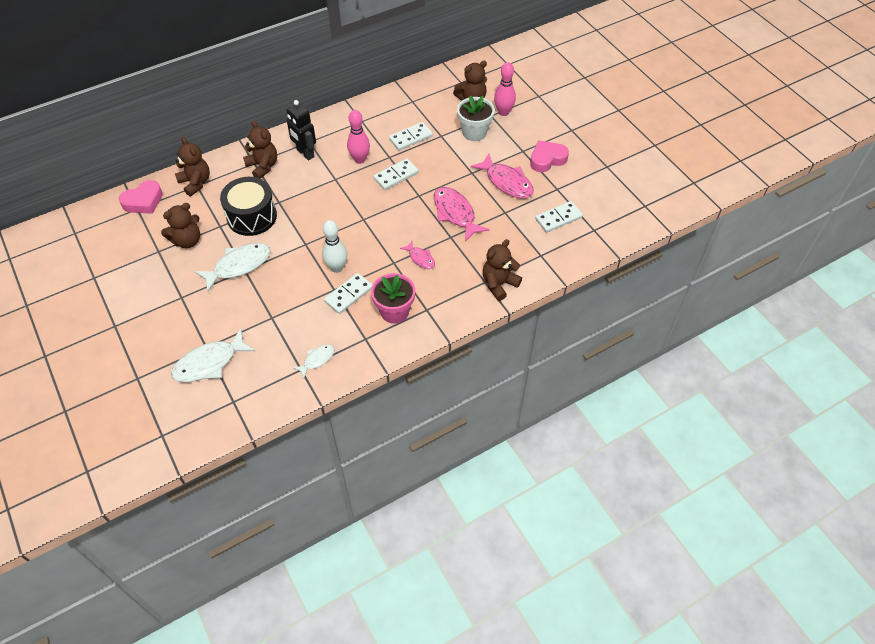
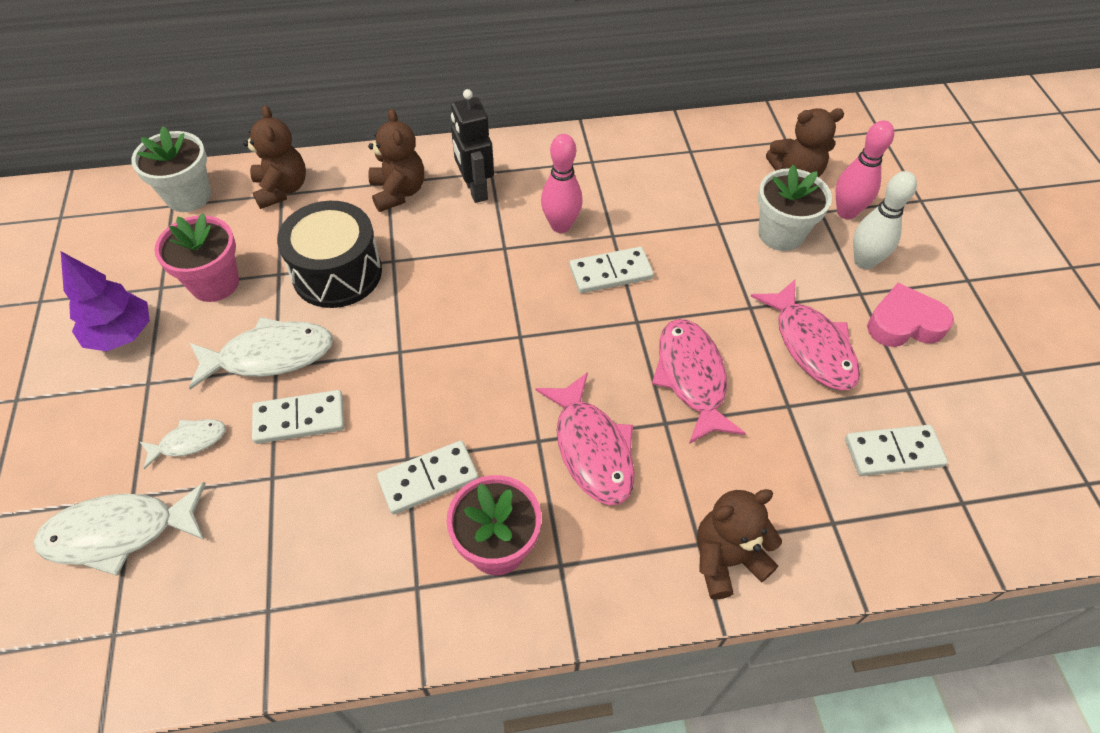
camera: 20 degrees right, 0 degrees up
pink heart [119,180,163,214] -> white flower pot [132,126,211,212]
brown teddy bear [161,203,200,248] -> pink flower pot [154,214,239,302]
white fish [293,345,334,378] -> white fish moved to [140,419,226,469]
white bowling pin [322,220,347,273] -> white bowling pin moved to [853,171,917,269]
white domino [389,122,433,151] -> white domino moved to [252,390,345,444]
pink fish [400,241,435,269] -> pink fish [536,372,635,505], size x1.83
none -> purple tree [61,252,150,351]

